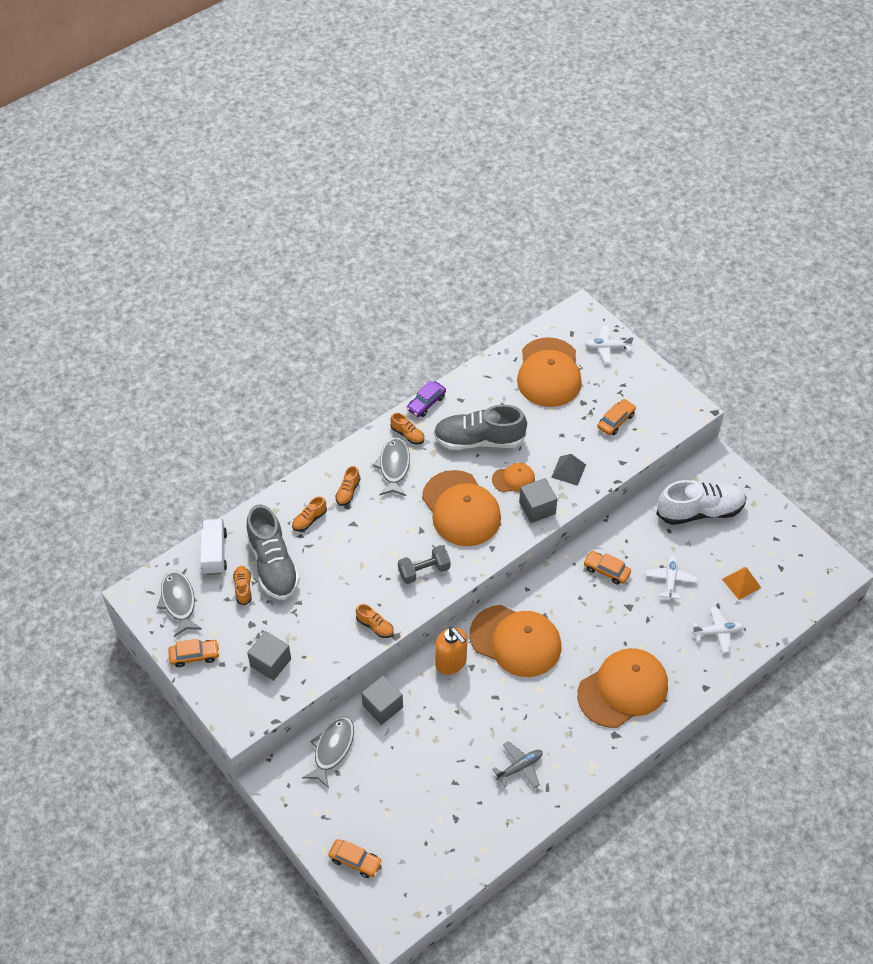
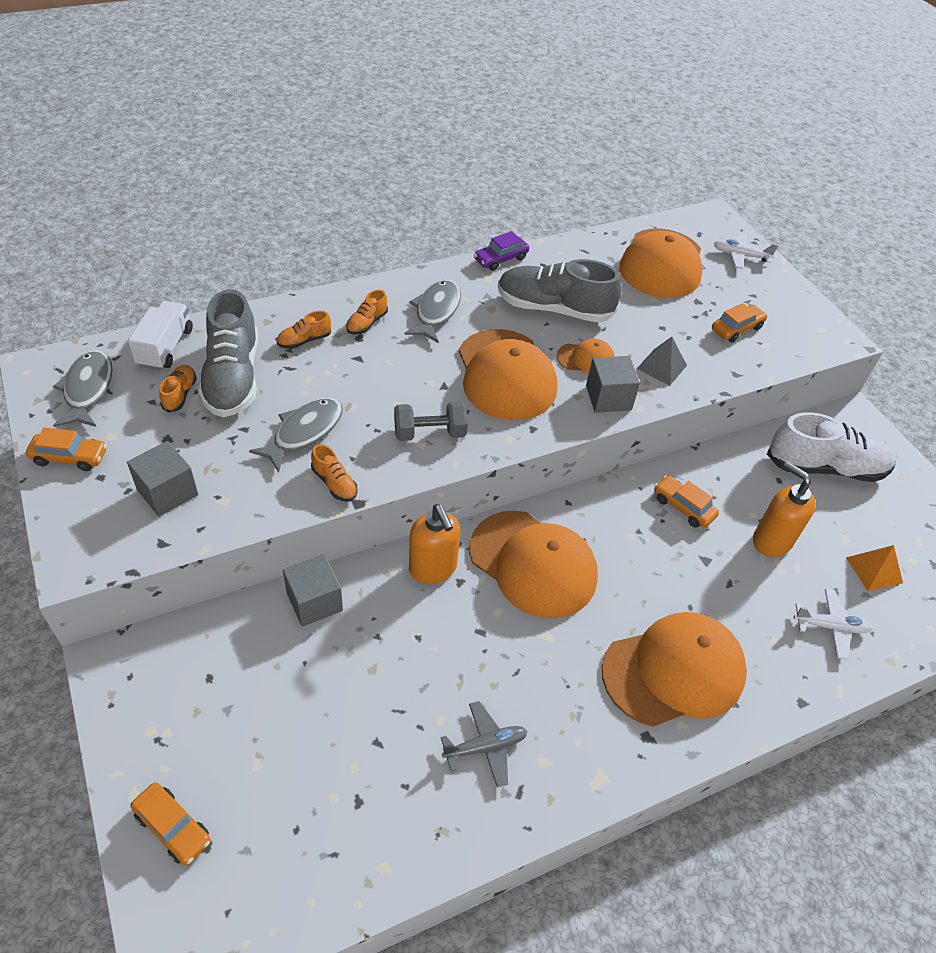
camera: 10 degrees right, 5 degrees down
grey fish [302,717,354,789] -> grey fish moved to [249,398,343,472]
orange shoe [391,413,424,444] -> none
white plane [646,556,697,600] -> orange soap dispenser [753,461,816,557]

